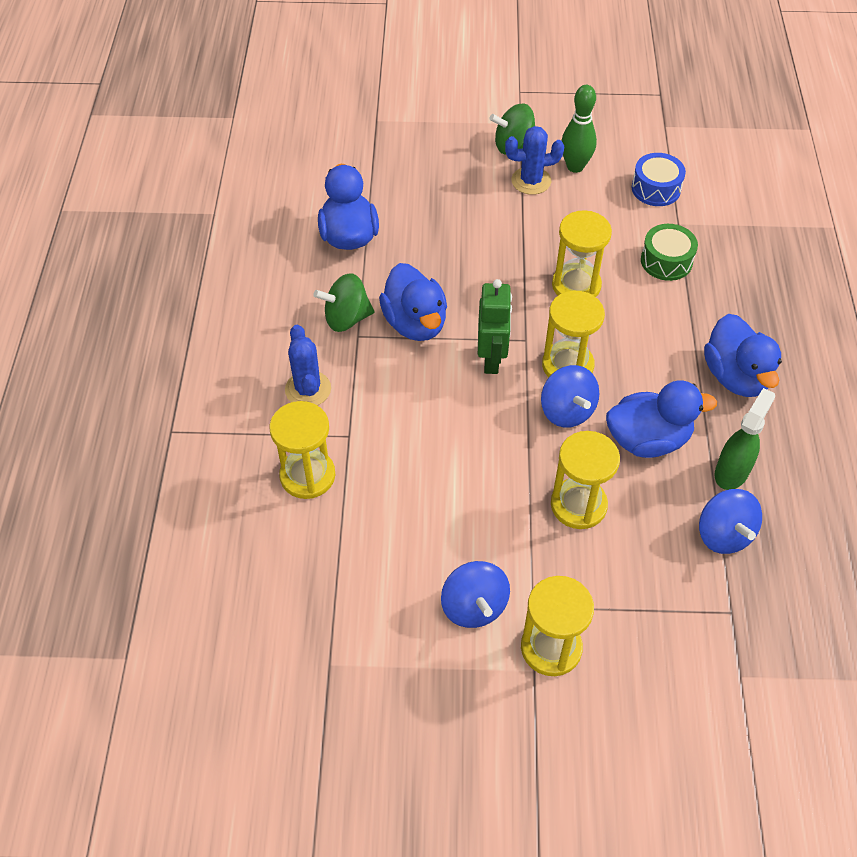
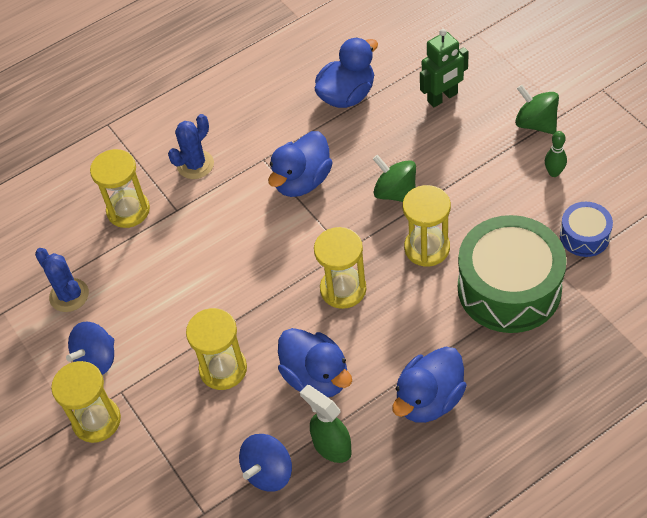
camera: 60 degrees right, 0 degrees up
green spinning top [313,273,375,332] -> green spinning top moved to [373,155,416,202]
green robot [478,279,512,374] -> green robot moved to [420,29,469,107]
blue cactus [505,126,564,195] -> blue cactus moved to [35,248,89,312]
blue spinning top [541,365,599,428] -> none
green bowling pin [561,85,597,173] -> green bowling pin [545,131,567,177], size x0.64
green drum [641,224,698,281] -> green drum [458,215,567,333], size x2.05
green spray bottle [715,388,775,490] -> green spray bottle turned 135 degrees counterclockwise [300,385,352,463]

